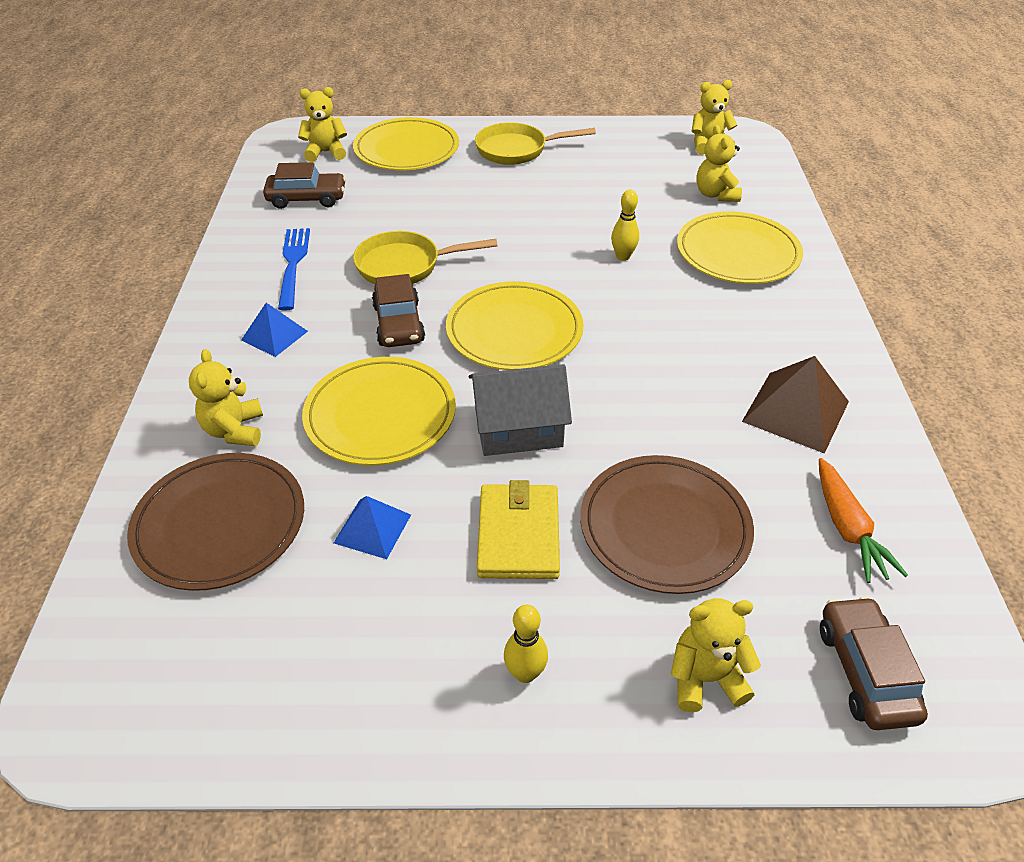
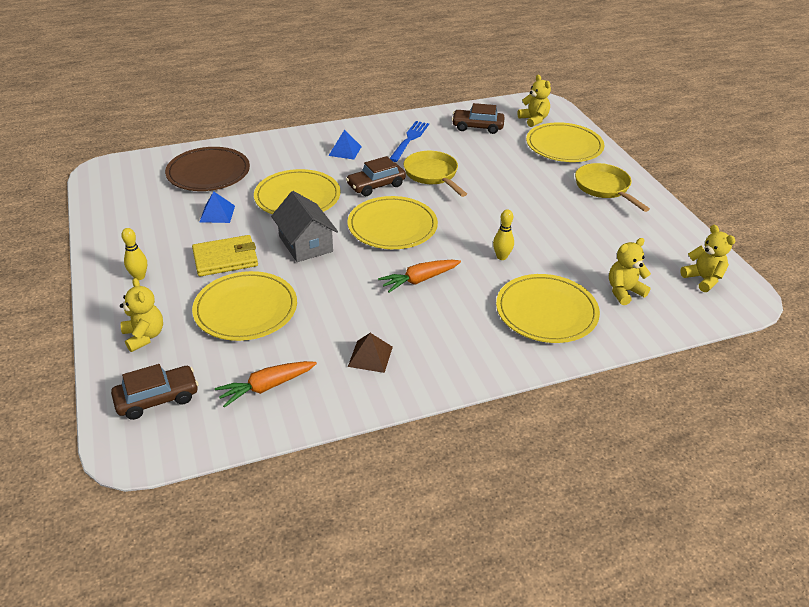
camera: 70 degrees right, 5 degrees down
yellow teddy bear [189,349,263,446] -> none
brown car [263,162,346,209] -> brown car turned 120 degrees clockwise [452,103,505,134]
blue fork [278,228,310,311] -> blue fork turned 45 degrees counterclockwise [390,121,429,162]
brown plate [580,455,754,594] -> yellow plate [192,271,297,341]
brown pyramid [742,356,849,454] -> brown pyramid [348,333,393,373], size x0.62
none -> orange carrot [378,260,461,293]

